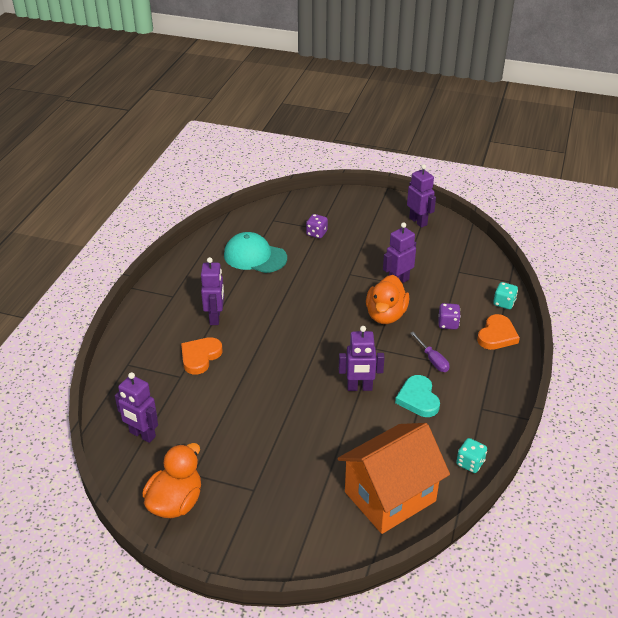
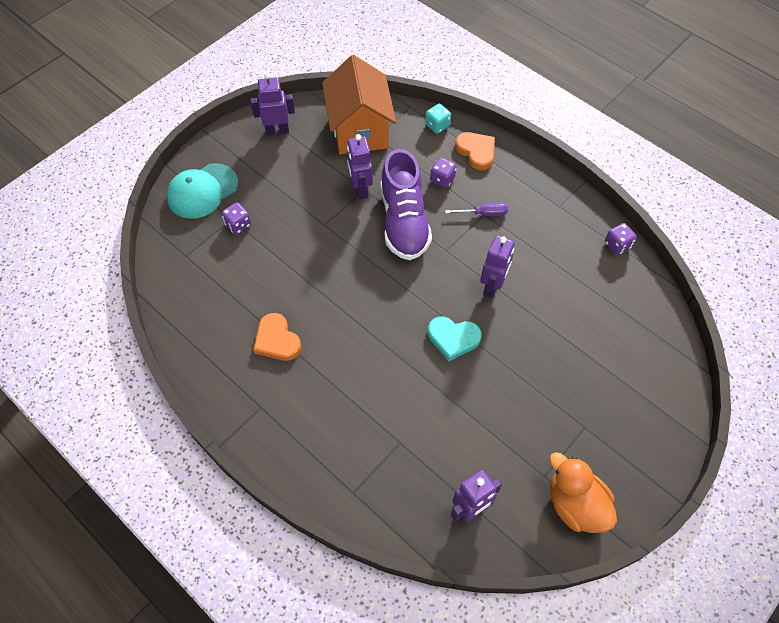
camera: 65 degrees left, 20 degrees up
orange heart [181,337,222,375] -> orange heart moved to [253,313,301,361]
purple robot [201,257,224,325] -> none
turquoise cap [224,232,287,273] -> turquoise cap moved to [167,163,238,219]
orange house [337,423,450,534] -> orange house moved to [322,55,396,154]
orange duck [366,275,409,324] -> purple shoe [381,149,432,260]
turquoise heart [395,375,440,417] -> turquoise heart moved to [428,317,481,361]
turquoise dice [456,438,487,473] -> purple dice [605,223,637,255]

